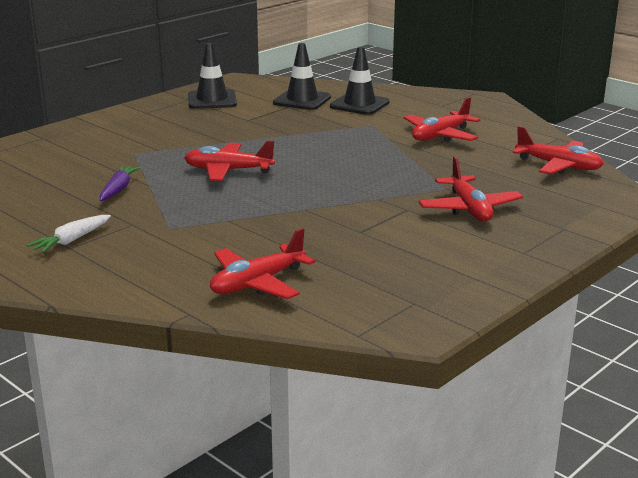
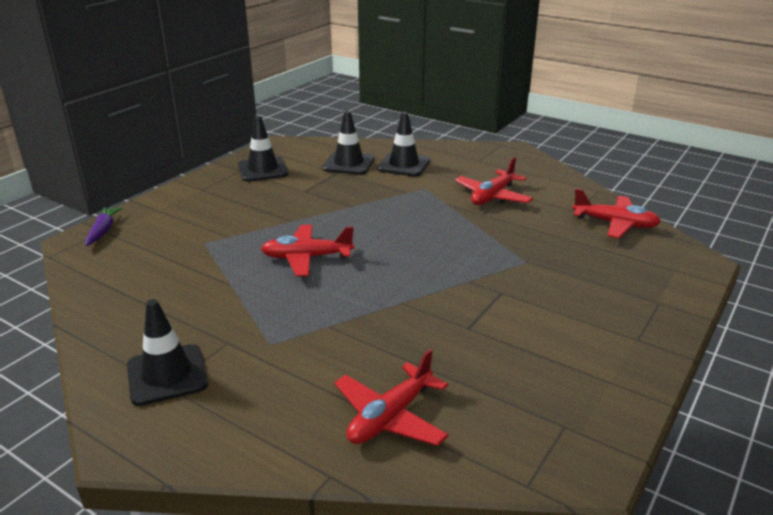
camera: 10 degrees left, 5 degrees up
white carrot [27,215,111,253] -> black traffic cone [127,299,208,406]
purple carrot [100,166,141,201] -> purple carrot moved to [85,207,123,246]
red plane [419,156,523,221] -> none

